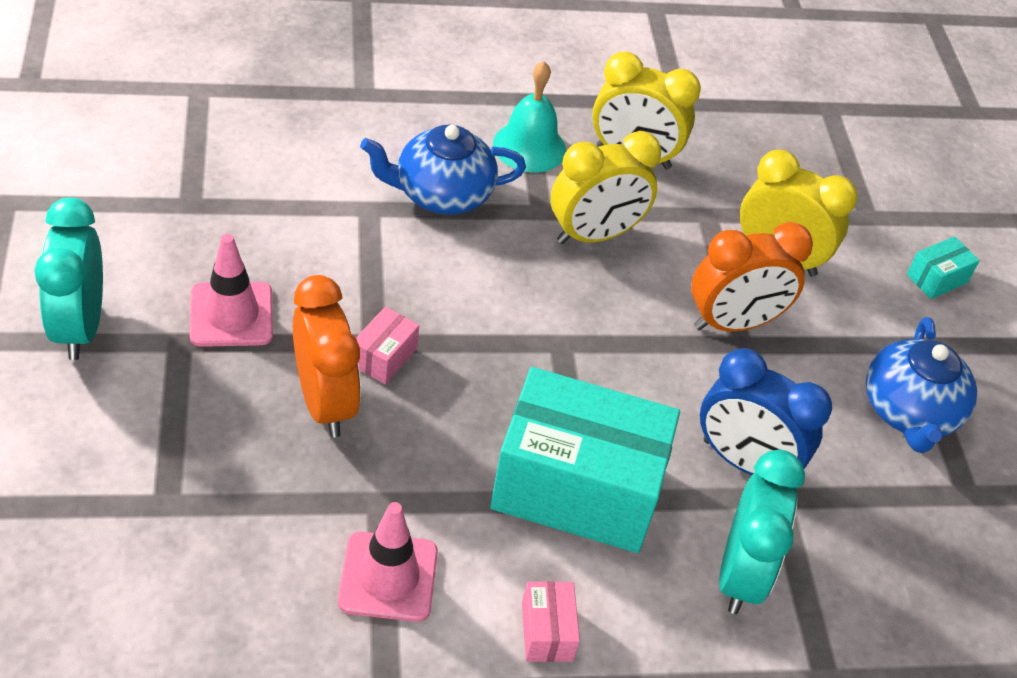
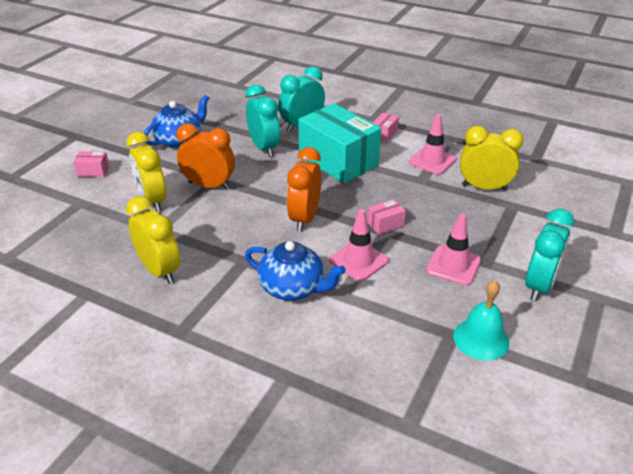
camera: 140 degrees left, 10 degrees down
orange clock [293,275,361,438] -> orange clock moved to [287,147,321,232]
turquoise bell [493,61,566,172] -> turquoise bell moved to [453,280,509,361]
yellow clock [551,131,661,244] -> yellow clock moved to [460,126,523,191]
blue clock [700,348,832,475] -> turquoise clock [246,84,280,157]
turquoise box [907,236,980,299] -> pink box [73,151,109,177]
none -> pink traffic cone [329,209,389,281]

